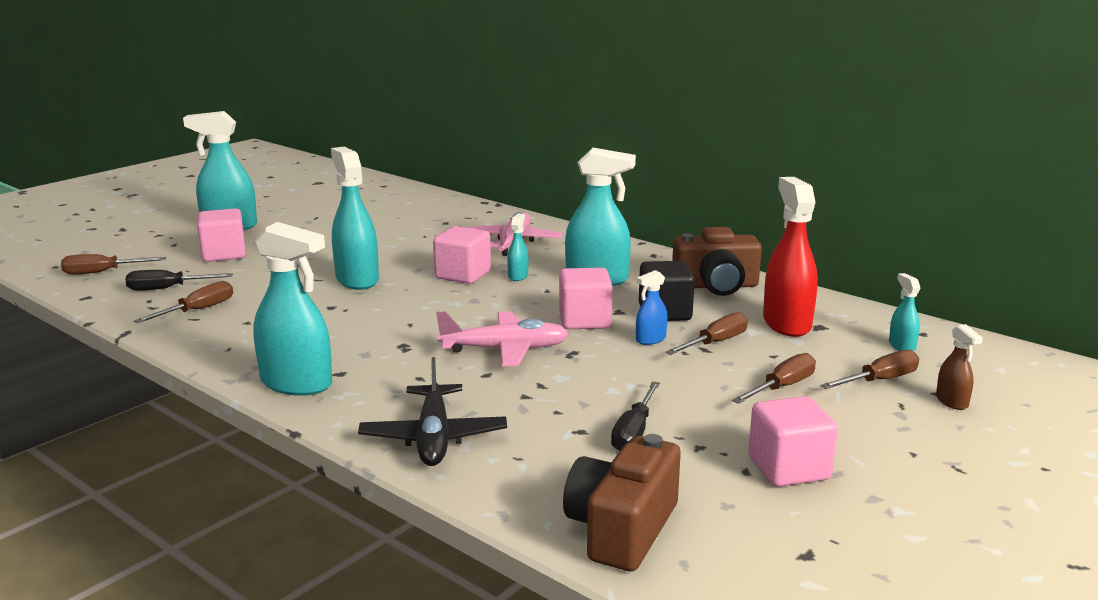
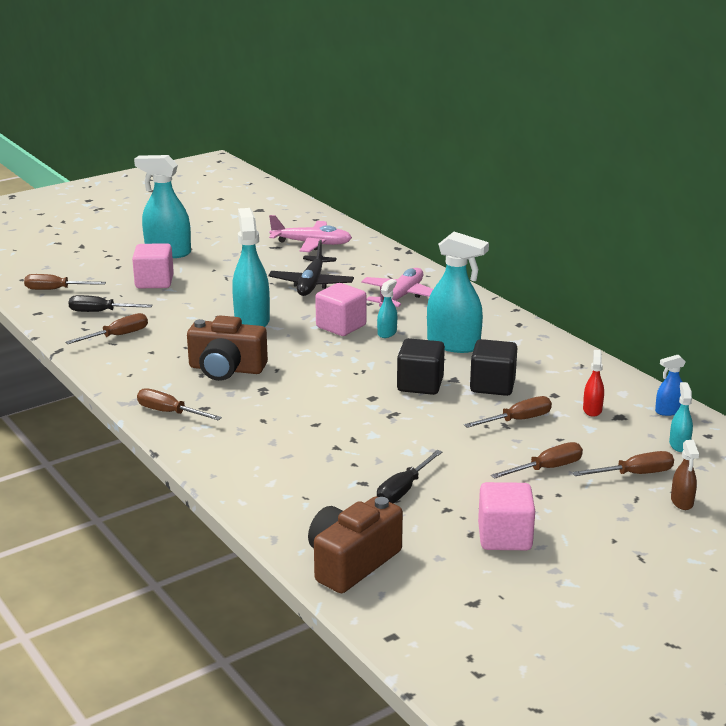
camera: 15 degrees right, 5 degrees up
turquoise spray bottle [253,222,332,396] -> brown screwdriver [137,388,222,420]
black plane [358,357,507,466] -> black plane moved to [268,240,354,296]
pink plane [436,311,569,366] -> pink plane moved to [269,215,352,252]
pink cube [559,268,613,329] -> black cube [397,338,445,395]
blue spray bottle [636,270,668,345] -> blue spray bottle moved to [655,355,686,416]
brown camera [672,227,762,296] -> brown camera moved to [187,315,268,381]
red spray bottle [763,177,818,337] -> red spray bottle [583,350,604,417], size x0.48

